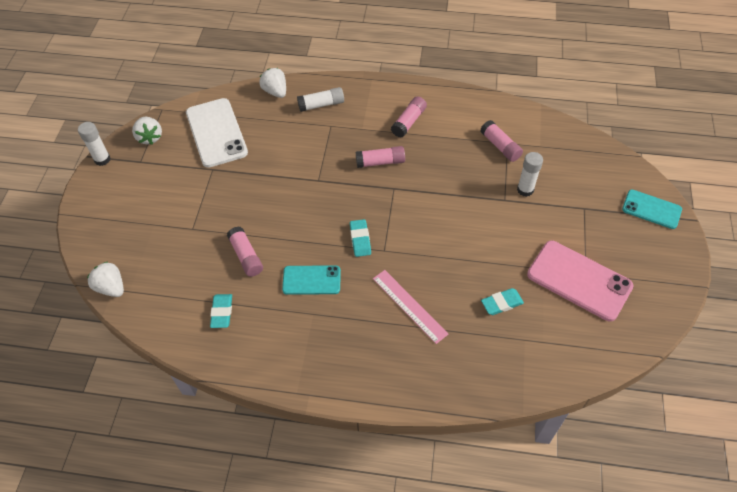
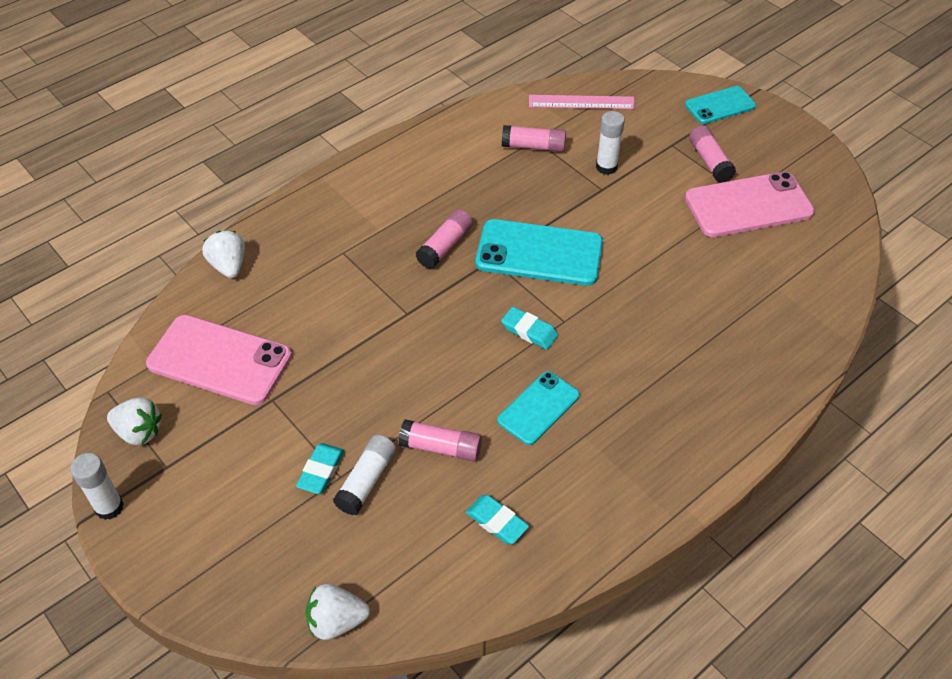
camera: 50 degrees left, 5 degrees down
white phone [186,98,248,168] -> pink phone [146,315,292,405]
white strawberry [259,68,286,98] -> white strawberry turned 60 degrees clockwise [202,231,245,278]
white glue stick [297,87,344,112] -> white glue stick moved to [333,435,396,515]
pink ruler [373,270,448,344] -> pink ruler moved to [529,95,635,109]
pink glue stick [391,96,427,138] -> pink glue stick moved to [689,125,736,183]
turquoise eraser [481,288,524,315] -> turquoise eraser moved to [296,443,344,494]
none -> turquoise phone [475,219,603,286]

